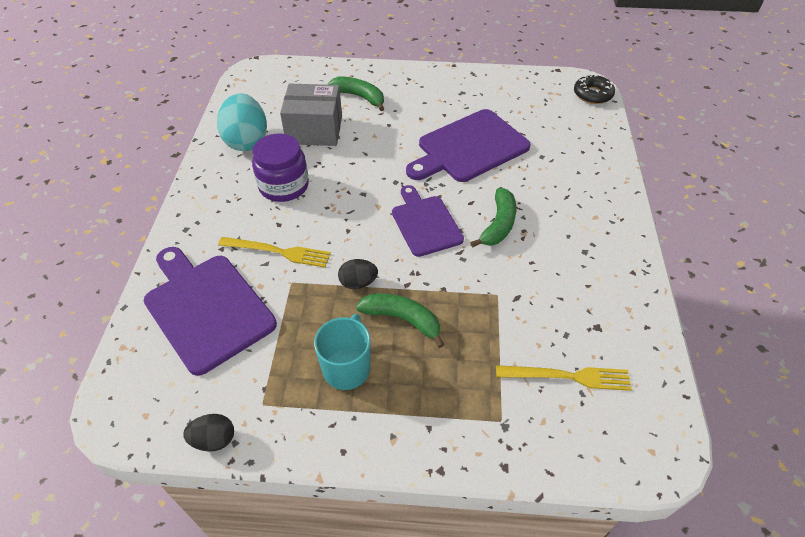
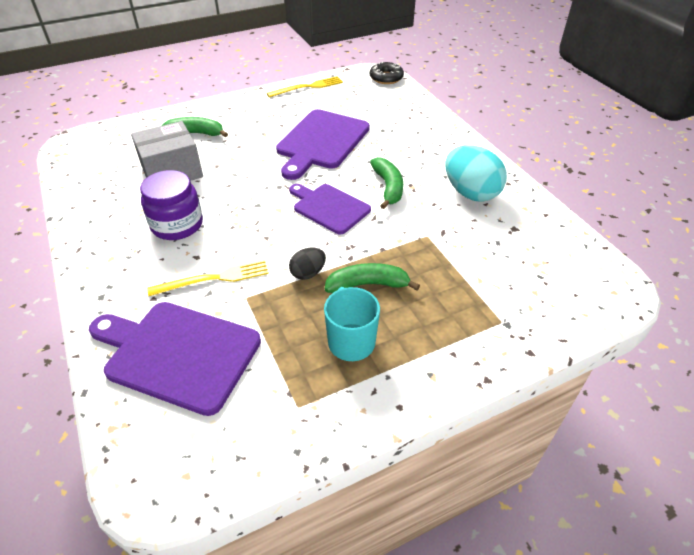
camera: 30 degrees left, 5 degrees down
black egg [183,414,234,452] -> none
turquoise egg [217,94,267,151] -> turquoise egg moved to [445,145,507,202]
yellow fork [496,365,632,391] -> yellow fork moved to [267,76,343,97]

